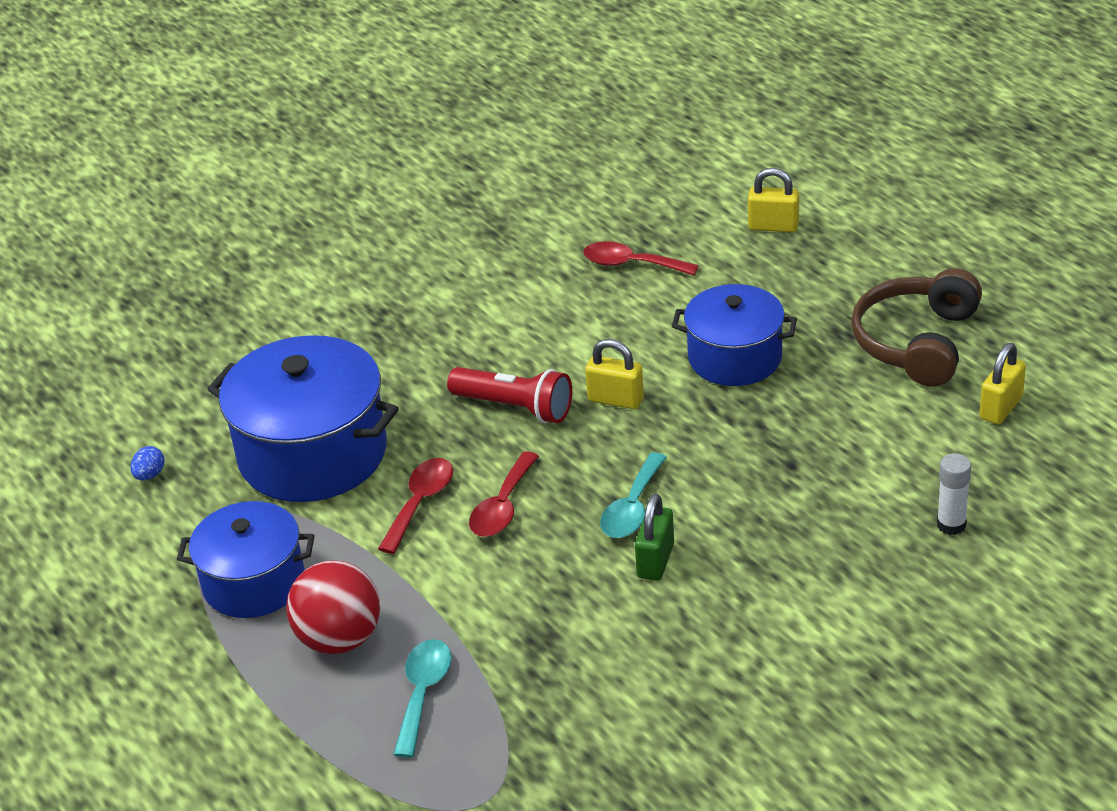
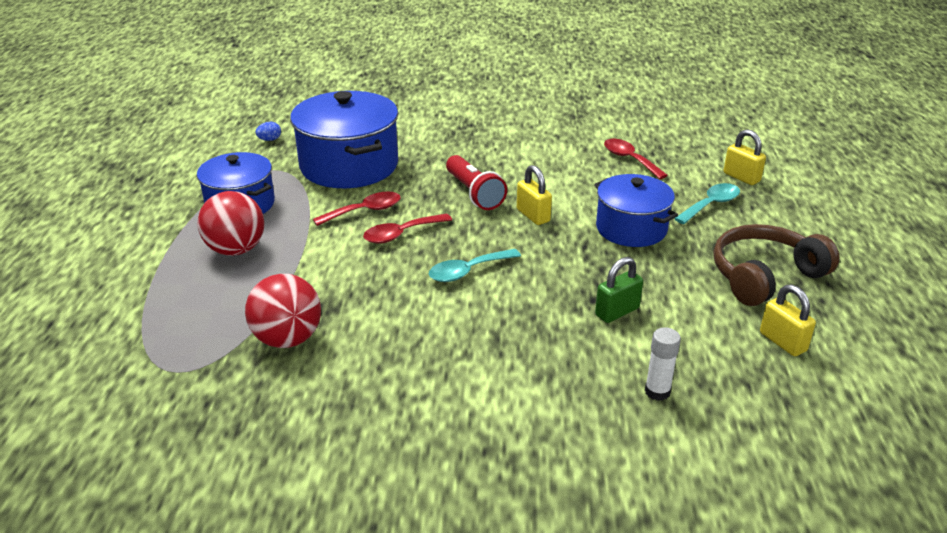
camera: 35 degrees right, 5 degrees down
turquoise spoon [393,639,452,758] -> turquoise spoon moved to [674,183,740,224]
green padlock [635,494,674,581] -> green padlock moved to [595,257,643,323]
yellow padlock [980,343,1026,424] -> yellow padlock turned 75 degrees clockwise [760,285,816,356]
none -> red ball [245,274,321,348]

